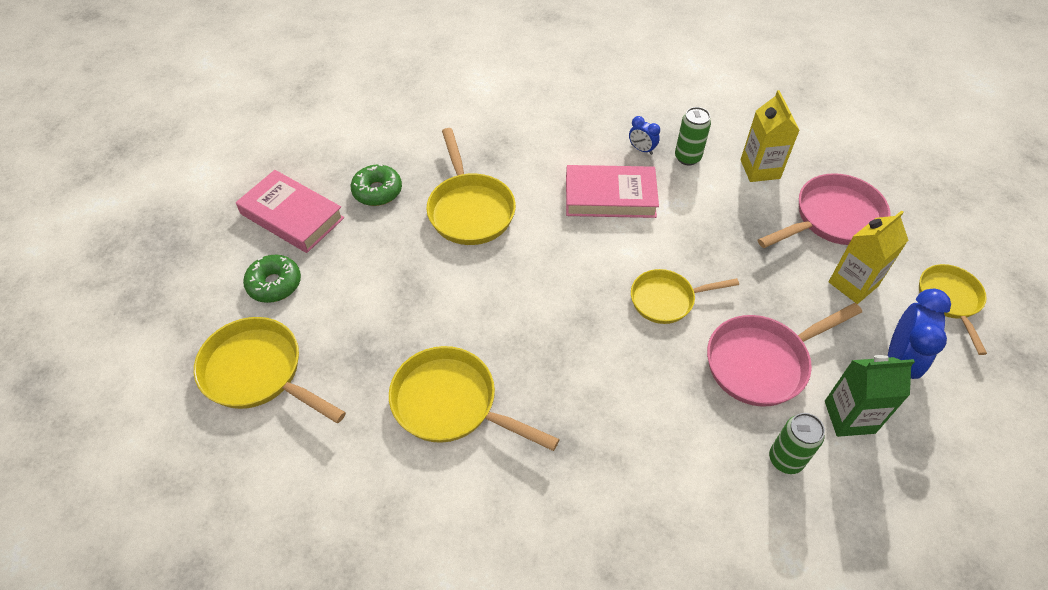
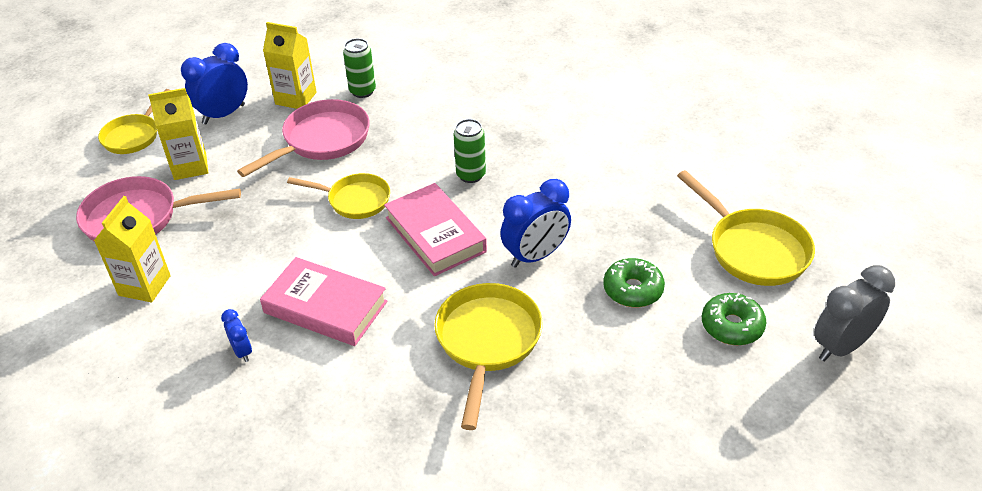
camera: 155 degrees left, 10 degrees down
pink book [236,170,344,253] -> pink book moved to [384,183,487,276]
green donut [351,164,402,206] -> green donut moved to [603,258,665,307]
yellow pan [389,346,560,451] -> none
green can [675,107,711,165] -> green can moved to [454,119,486,183]
pink pan [707,303,862,407] -> pink pan turned 45 degrees counterclockwise [237,99,370,177]
green carton [825,355,915,437] -> yellow carton [263,22,316,109]
none -> blue clock [500,179,571,268]
none -> grey clock [814,265,895,362]

